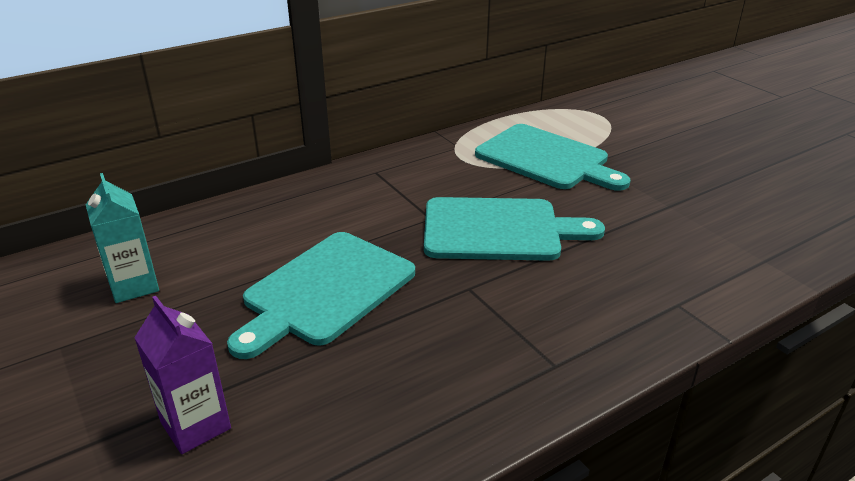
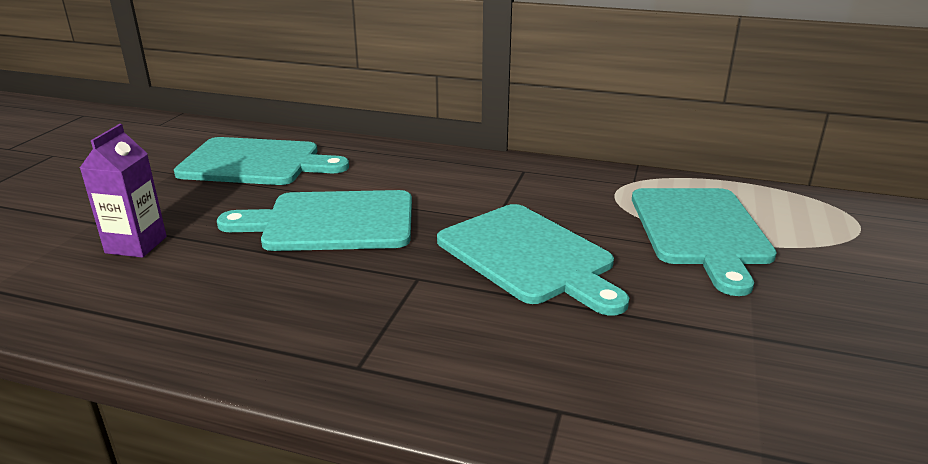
camera: 50 degrees right, 5 degrees down
turquoise carton [86,173,159,303] -> turquoise cutting board [174,137,349,185]

